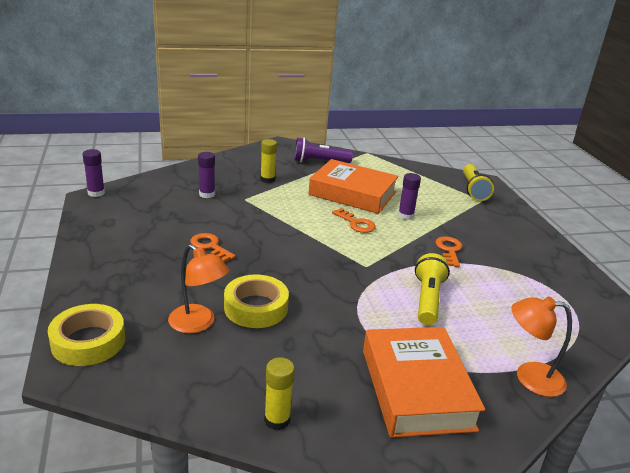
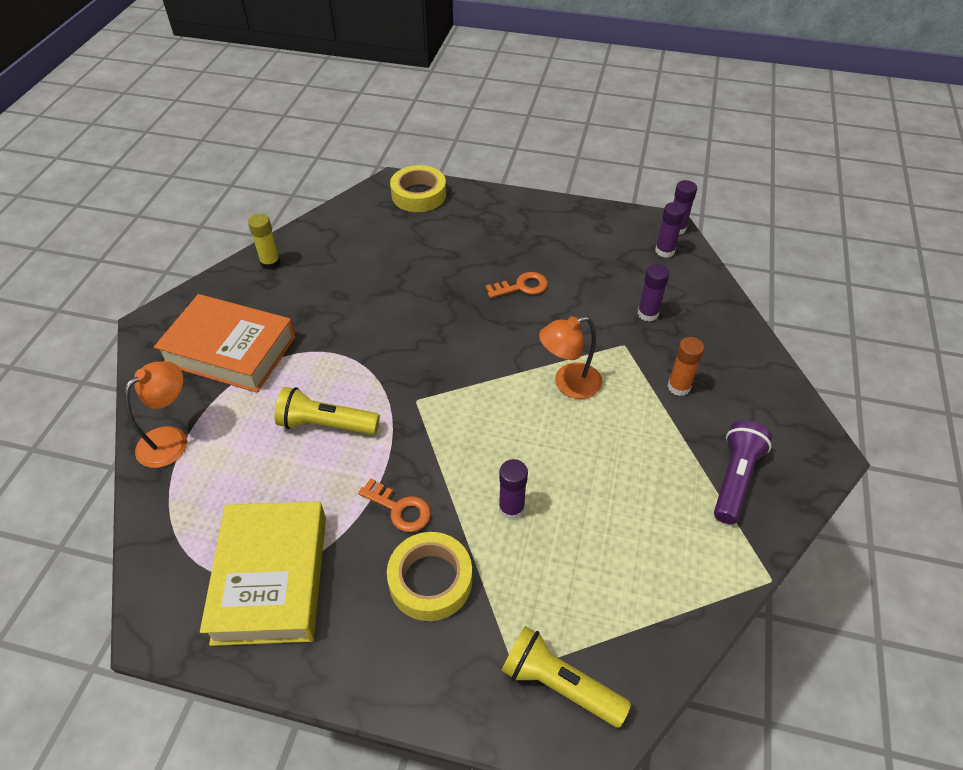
camera: 120 degrees right, 20 degrees up
orange lamp [168,244,229,333] -> orange lamp moved to [539,316,602,399]
yellow tape [224,274,289,328] -> yellow tape moved to [387,532,472,621]
yellow glue stick [260,139,277,183] -> orange glue stick [668,337,704,396]
orange book [308,159,399,214] -> none
orange key [332,208,376,233] -> none
yellow flashlight [415,253,450,325] -> yellow flashlight turned 150 degrees clockwise [275,387,380,435]
none -> yellow book [200,501,326,646]
none -> purple glue stick [655,202,686,258]

